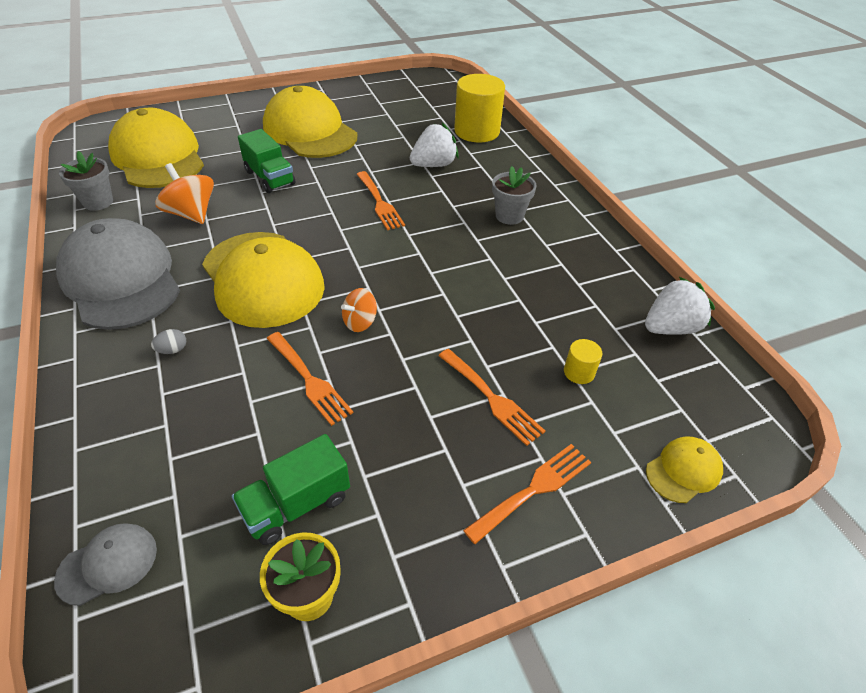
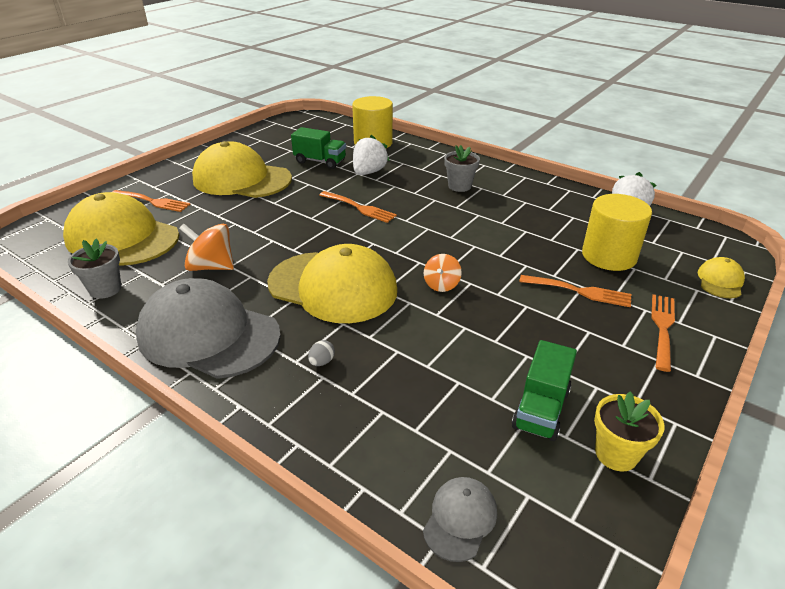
camera: 30 degrees left, 10 degrees down
green truck [238,129,295,193] -> green truck moved to [291,127,346,169]
orange fork [267,332,353,426] -> orange fork moved to [113,190,191,212]
yellow cylinder [564,339,602,384] -> yellow cylinder [582,194,652,271], size x2.24

